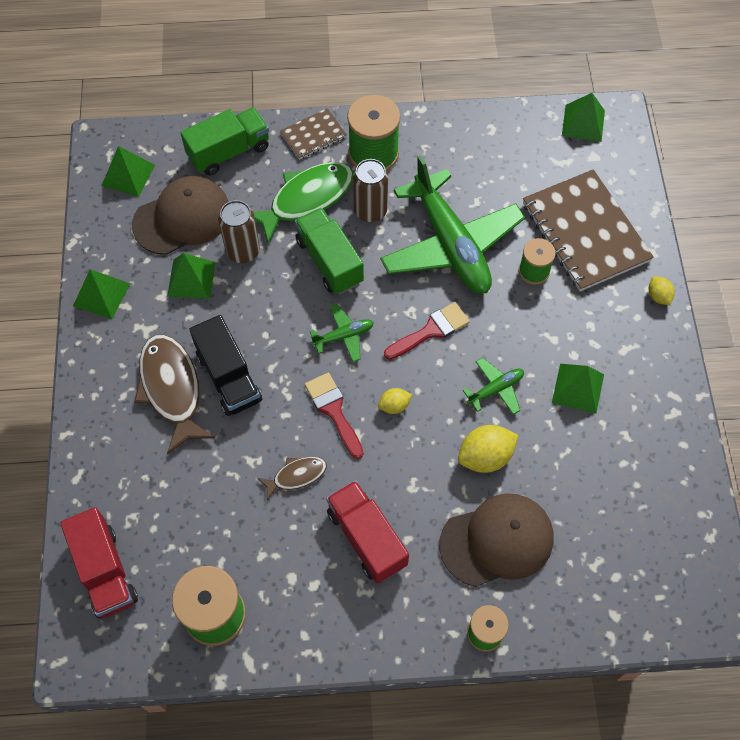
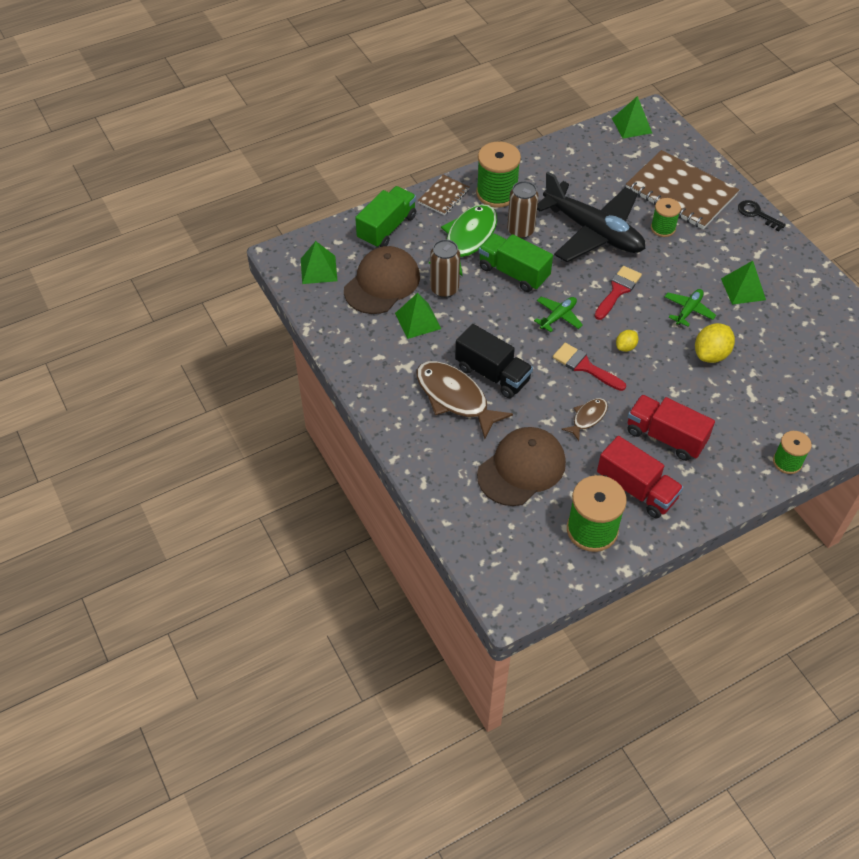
camera: 25 degrees left, 10 degrees down
red truck [60,507,138,618] -> red truck moved to [597,436,683,518]
green pyramid [73,269,130,319] -> none
green plane [380,155,525,294] -> black plane [537,172,645,262]
brown cap [439,493,553,587] -> brown cap moved to [477,427,566,506]
yellow lemon [649,276,675,305] -> black key [738,200,786,232]

